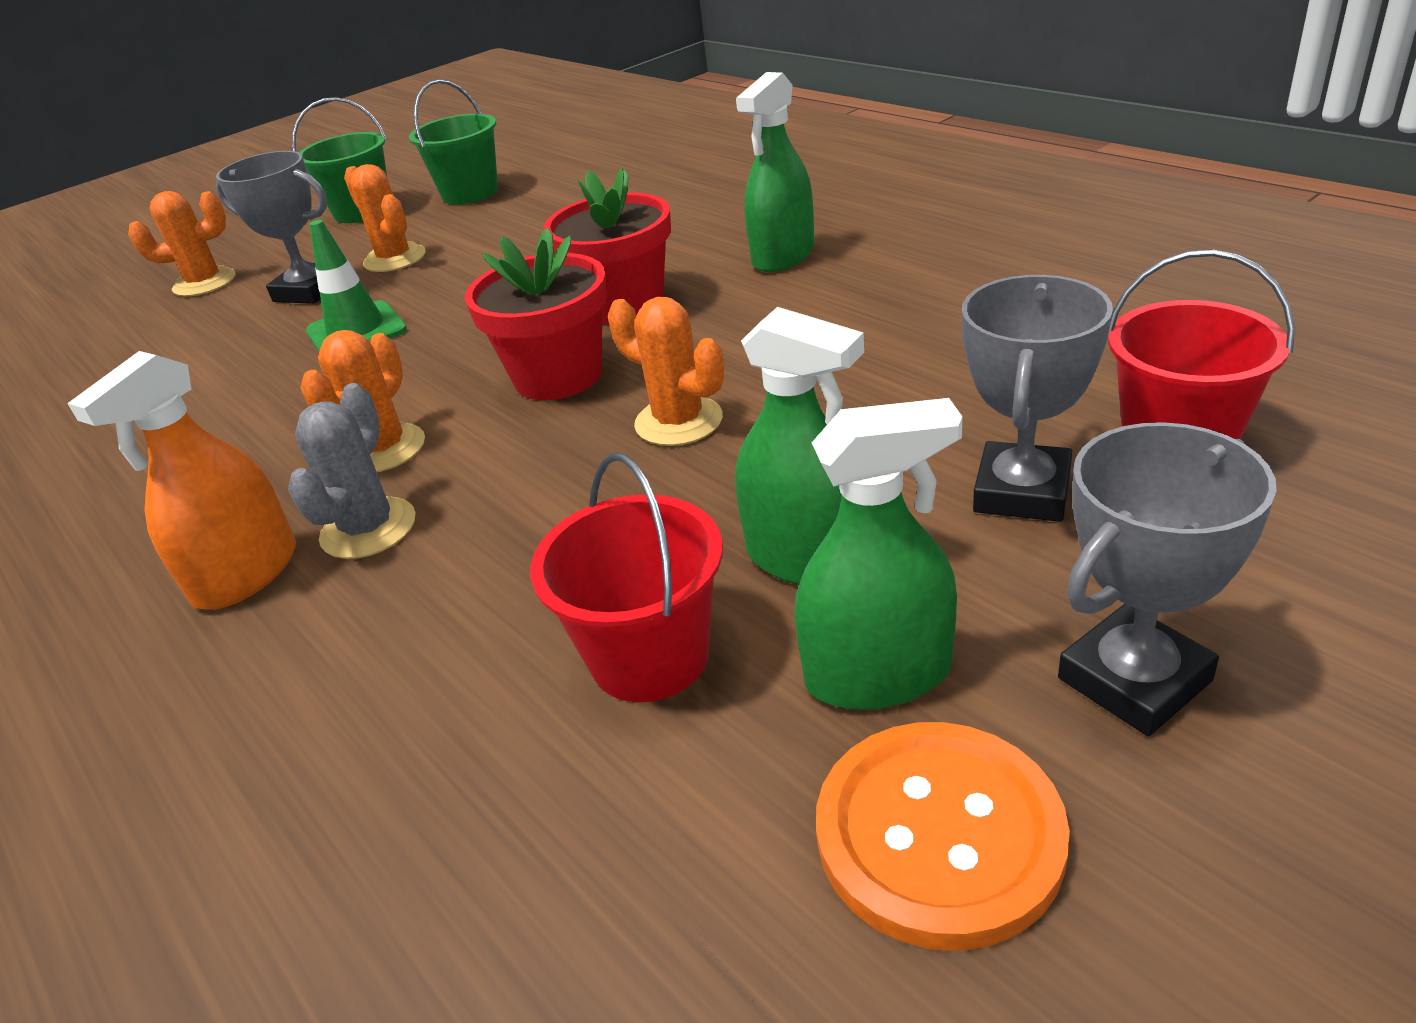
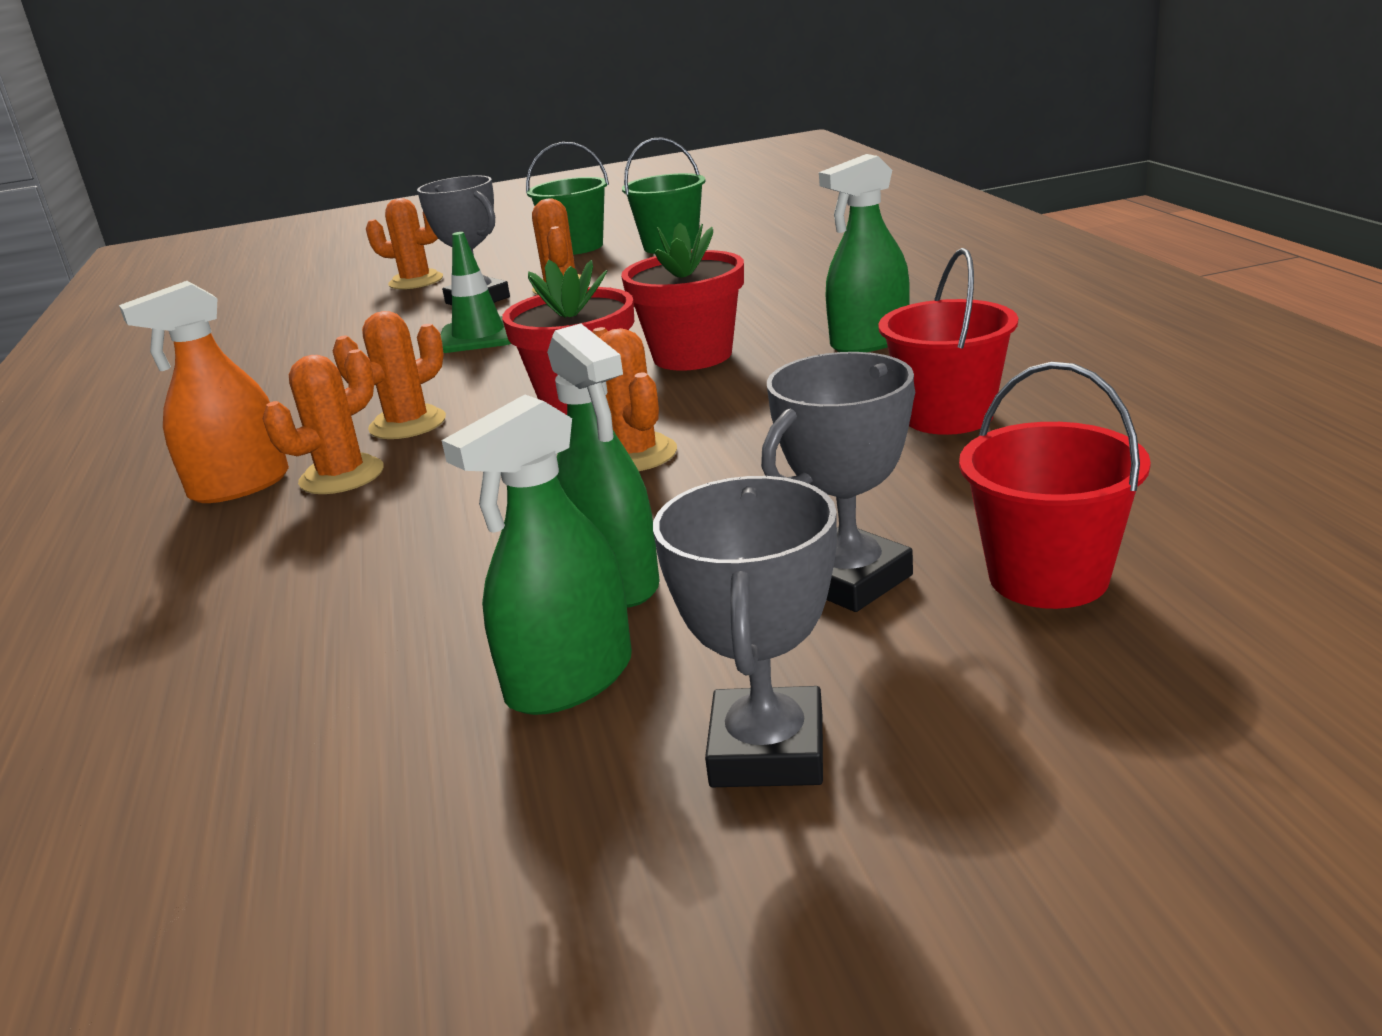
camera: 25 degrees right, 10 degrees down
grey cactus [288,383,415,559] -> orange cactus [263,349,384,494]
red bucket [530,453,723,702] -> red bucket moved to [878,248,1018,435]
green spray bottle [795,398,962,710] -> green spray bottle turned 120 degrees clockwise [442,395,632,715]
orange button [816,722,1070,951] -> none
grey trophy [1058,422,1277,736] -> grey trophy turned 75 degrees counterclockwise [653,476,837,787]

